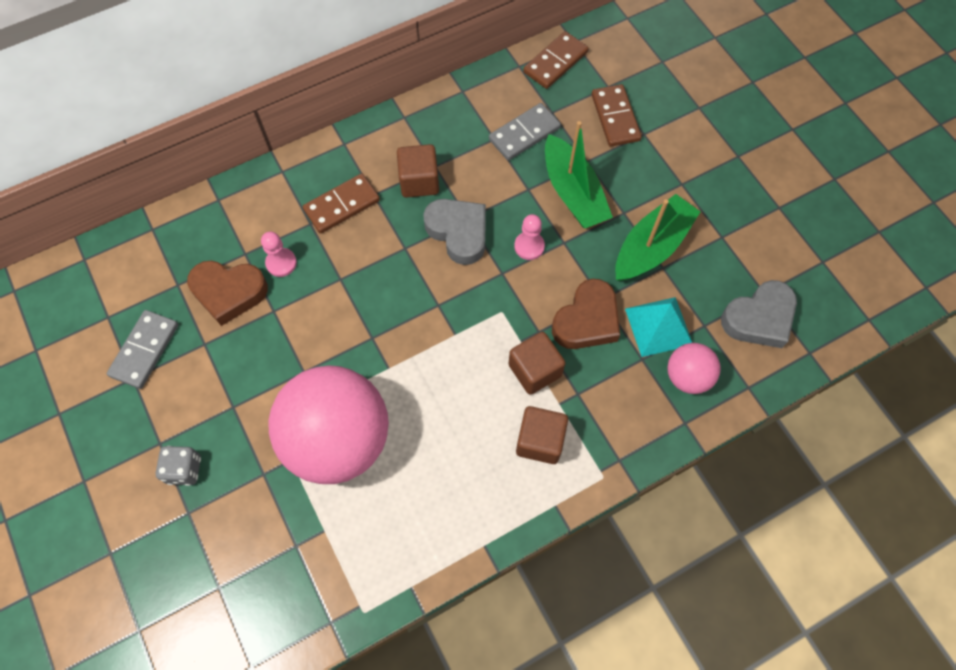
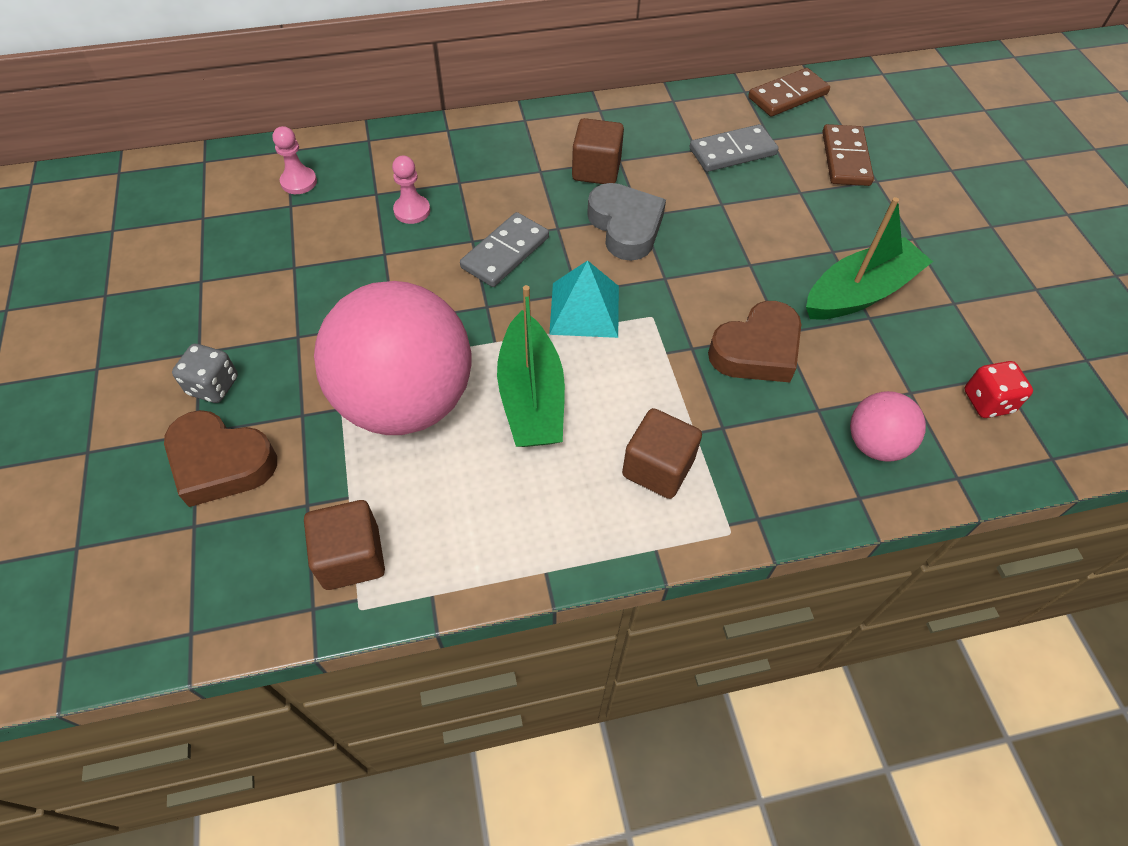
camera: 15 degrees right, 10 degrees down
grey domino [107,310,178,389] -> grey domino moved to [460,212,549,287]
brown heart [187,261,268,326] -> brown heart moved to [164,410,277,507]
brown domino [303,173,380,234] -> none
brown cube [509,332,566,395] -> brown cube moved to [304,500,385,590]
pink pawn [514,214,545,260] -> pink pawn moved to [272,126,317,194]
green boat [545,121,613,228] -> green boat moved to [497,285,565,447]
turquoise pyramid [625,297,692,357] -> turquoise pyramid moved to [549,260,619,338]
grey heart [721,280,797,348] -> red dice [964,361,1033,418]

